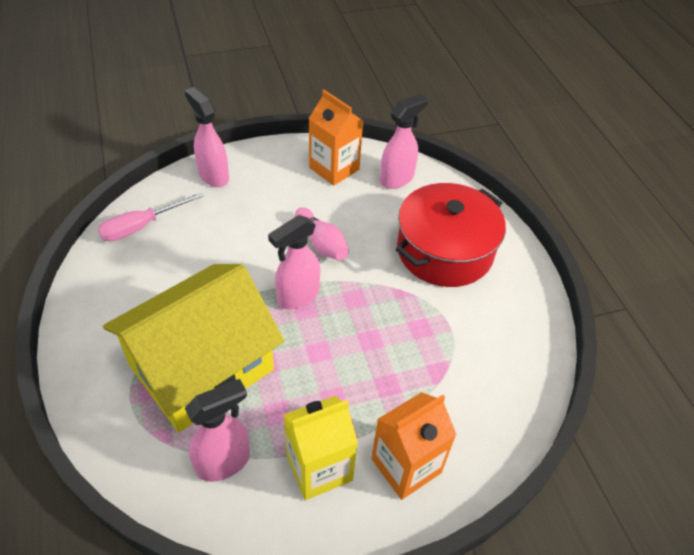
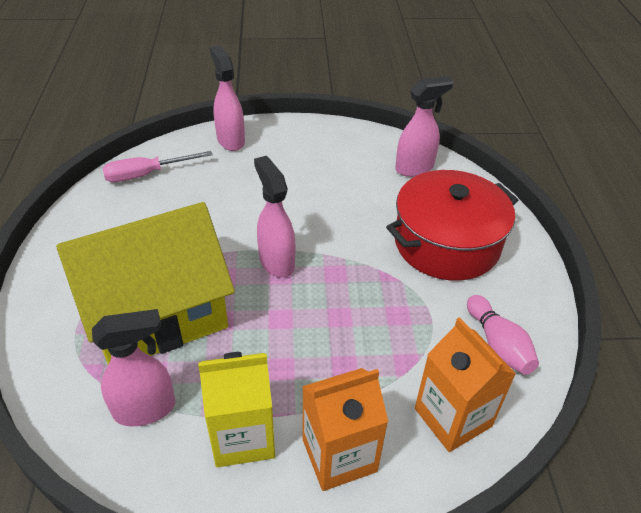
camera: 15 degrees right, 5 degrees down
pink spray bottle [268,215,320,309] -> pink spray bottle turned 90 degrees clockwise [254,156,295,278]
pink bowling pin [295,207,349,260] -> pink bowling pin moved to [467,295,539,375]
orange carton [308,90,363,186] -> orange carton moved to [415,317,516,452]

